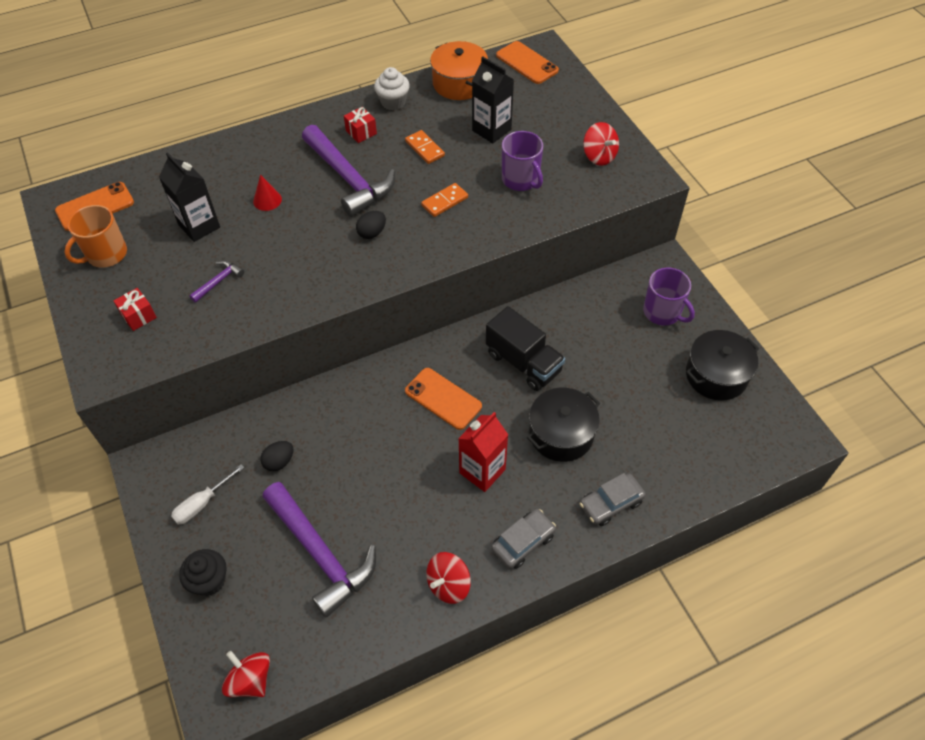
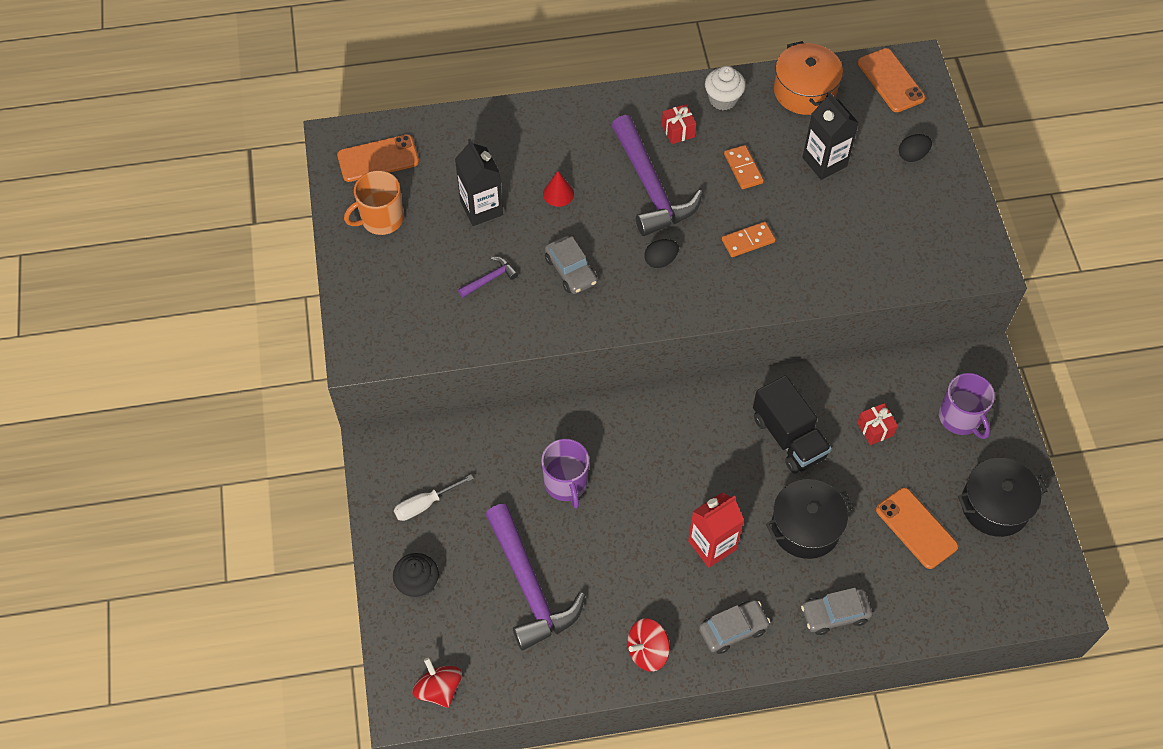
camera: 15 degrees right, 5 degrees up
red gift [114,288,157,331] -> red gift moved to [857,403,898,445]
black egg [260,441,293,471] -> black egg moved to [899,134,932,162]
orange phone [405,368,482,430] -> orange phone moved to [876,487,958,569]
purple mug [502,131,543,191] -> purple mug moved to [541,439,589,509]
red spinning top [583,122,619,166] -> none
none -> grey car [545,236,597,294]

